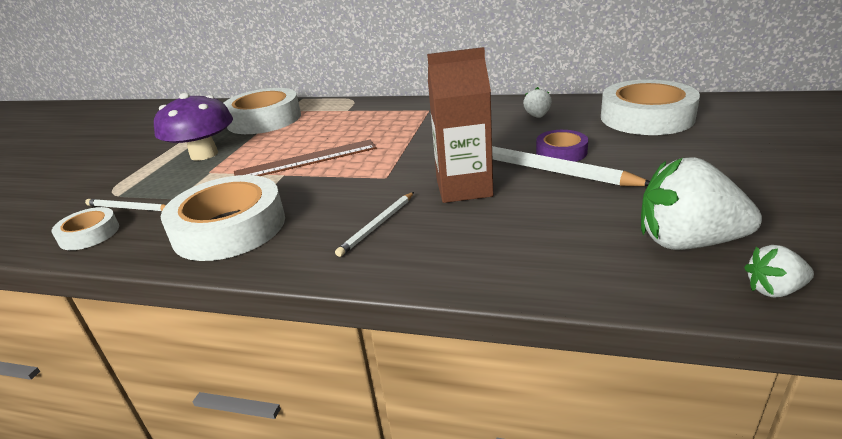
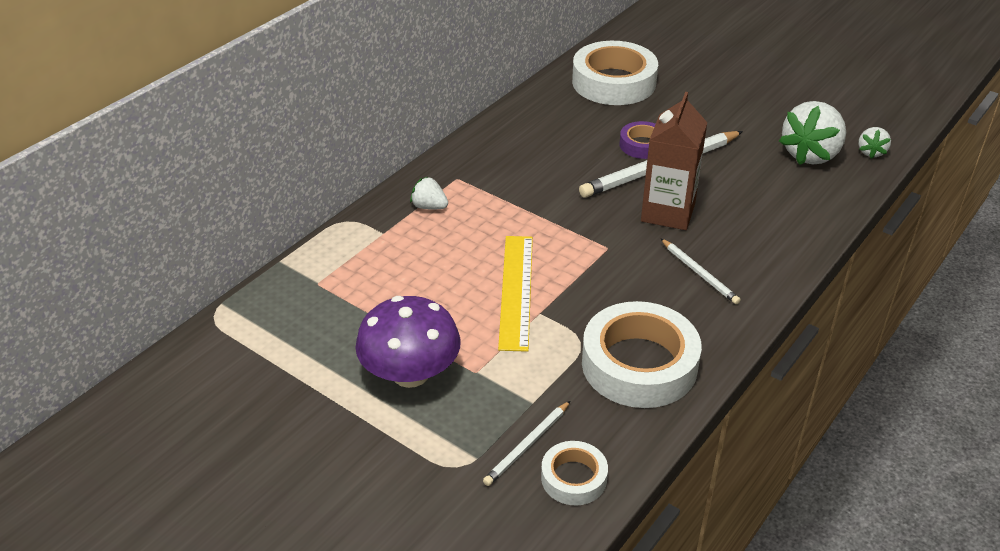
camera: 70 degrees left, 10 degrees up
white tape [224,88,301,134] -> none
brown ruler [234,139,377,176] -> yellow ruler [498,236,533,352]
white strawberry [523,87,552,118] -> white strawberry moved to [410,177,448,210]

